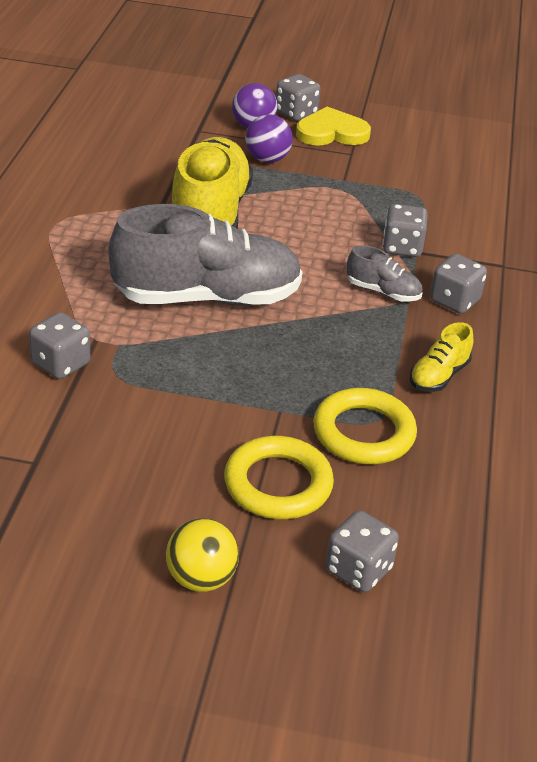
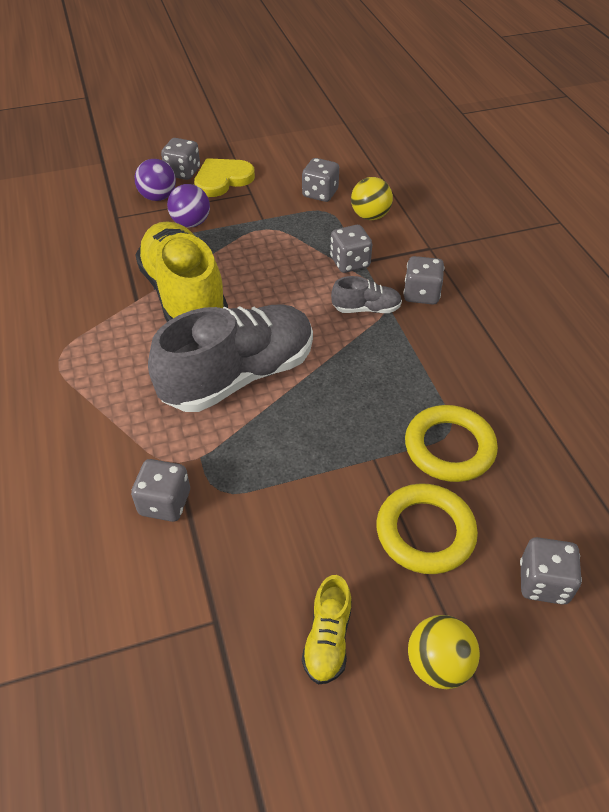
camera: 25 degrees left, 10 degrees up
yellow shoe [409,322,474,392] -> yellow shoe moved to [302,575,352,685]
none -> grey dice [302,158,339,202]
none -> yellow ball [351,177,393,220]

